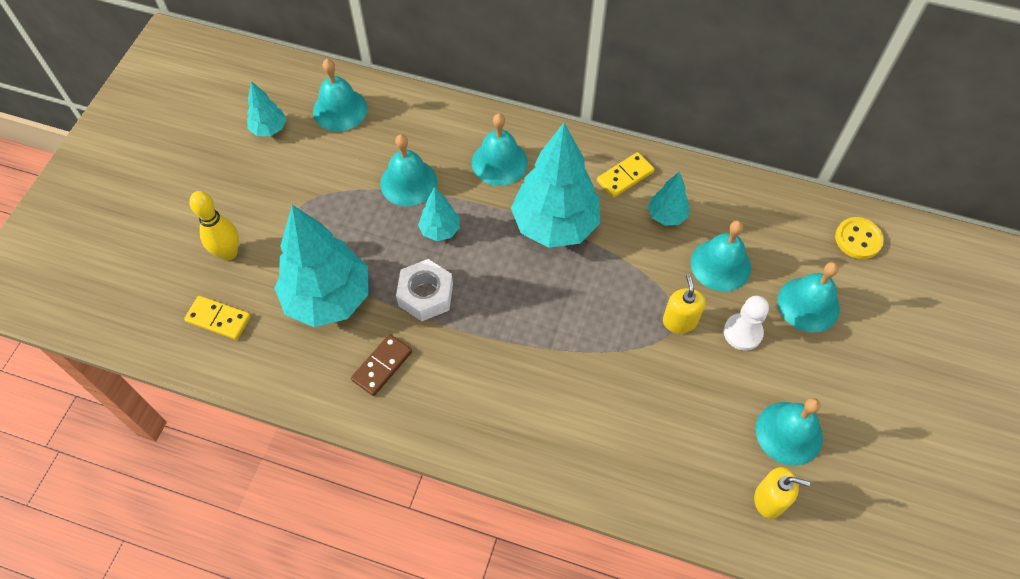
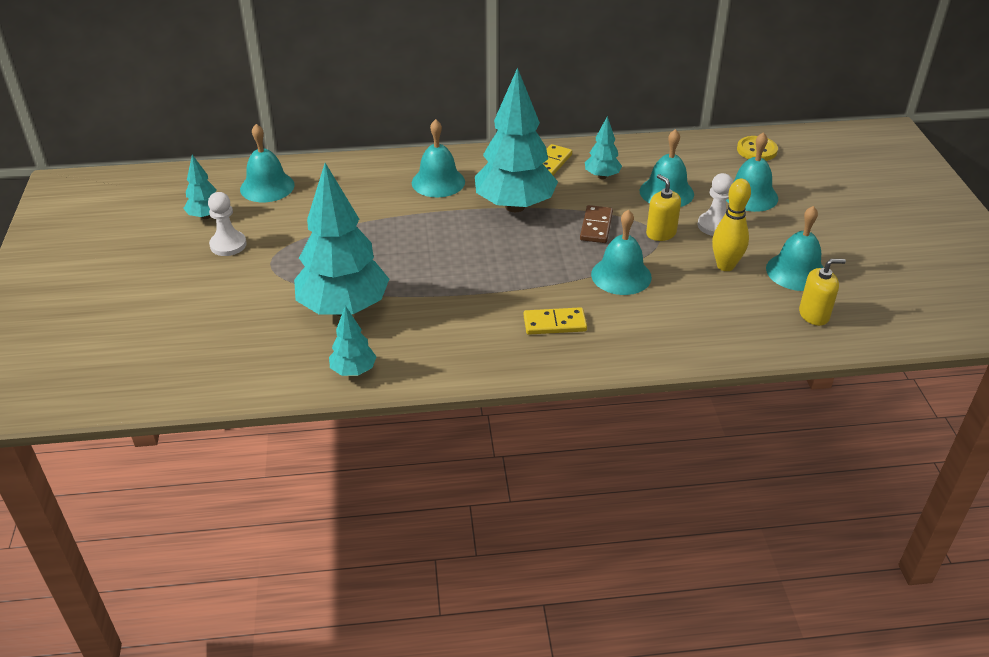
camera: 25 degrees left, 20 degrees down
yellow domino [184,296,251,340] -> yellow domino moved to [524,307,587,335]
yellow bowling pin [189,191,239,261] -> yellow bowling pin moved to [712,179,751,271]
brown domino [351,334,412,396] -> brown domino moved to [580,205,613,243]
turquoise bell [380,134,437,206] -> turquoise bell moved to [591,209,652,295]
white nut [396,259,453,321] -> none
turquoise tree [418,187,460,241] -> turquoise tree moved to [329,305,376,376]
none -> white pawn [208,192,247,256]

